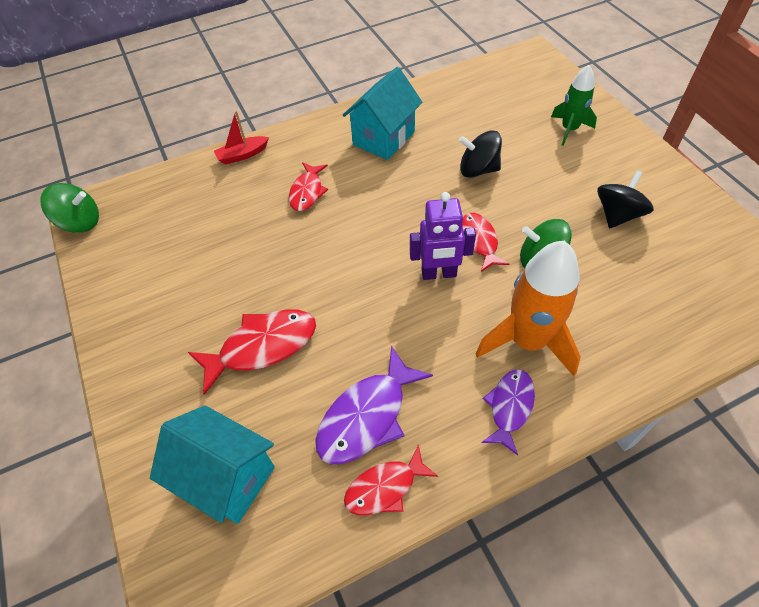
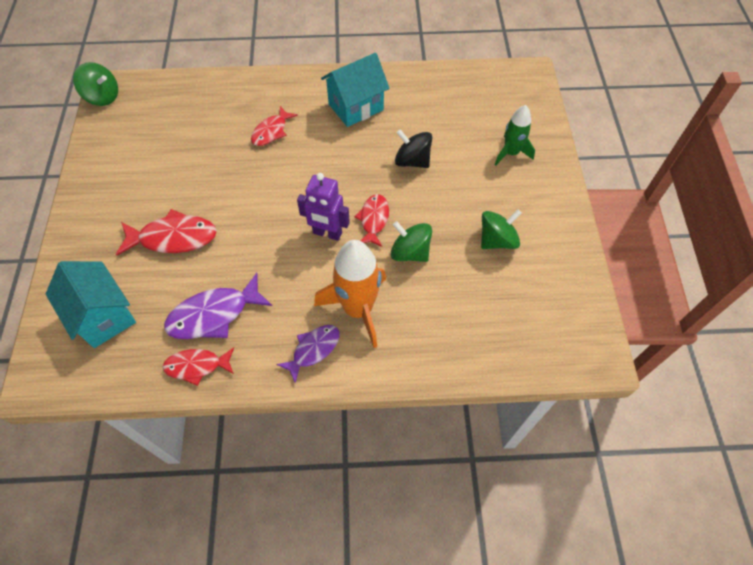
camera: 20 degrees right, 5 degrees up
red boat [214,111,269,165] -> none
black spinning top [597,171,654,228] -> green spinning top [481,210,522,249]

